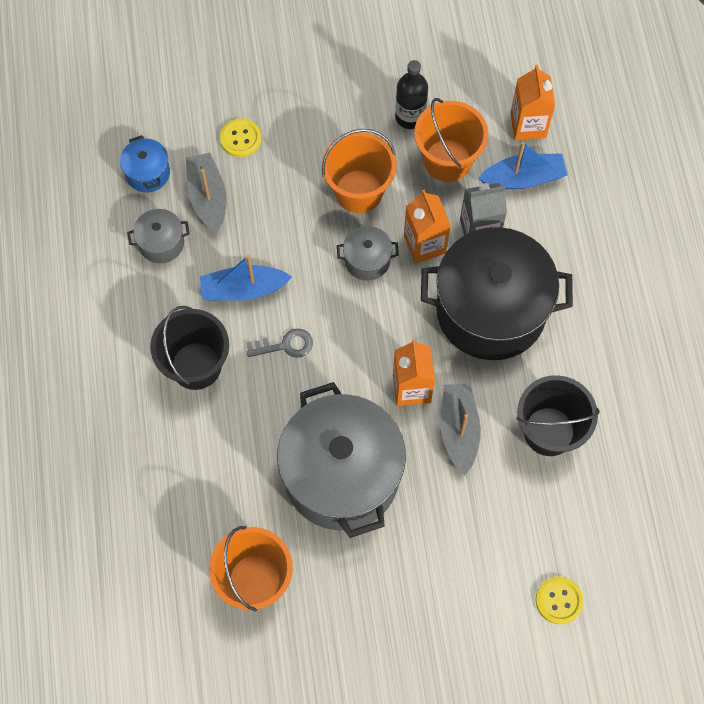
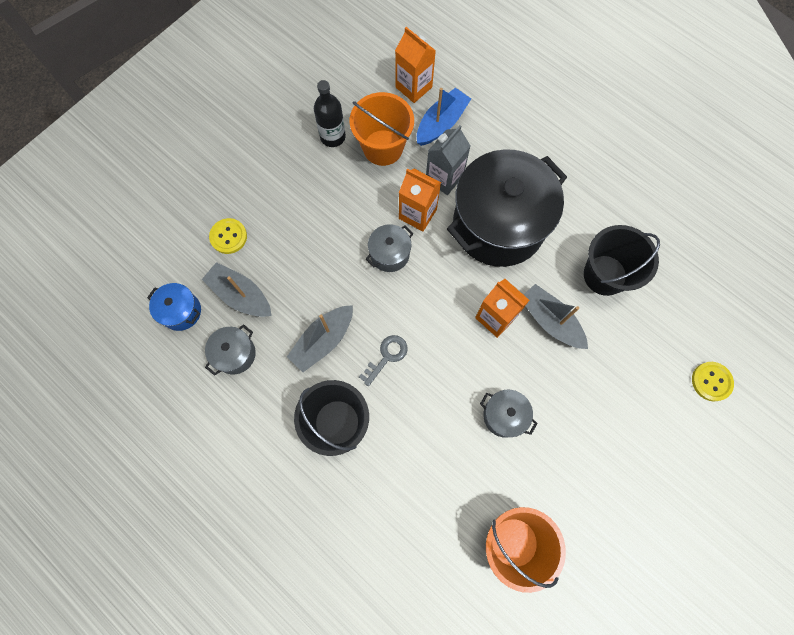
camera: 40 degrees left, 5 degrees up
blue boat [200,255,292,301] -> grey boat [287,305,353,372]
grey pot [277,382,406,538] -> grey pot [480,389,538,438], size x0.42
orange bucket [322,129,397,213] -> none

